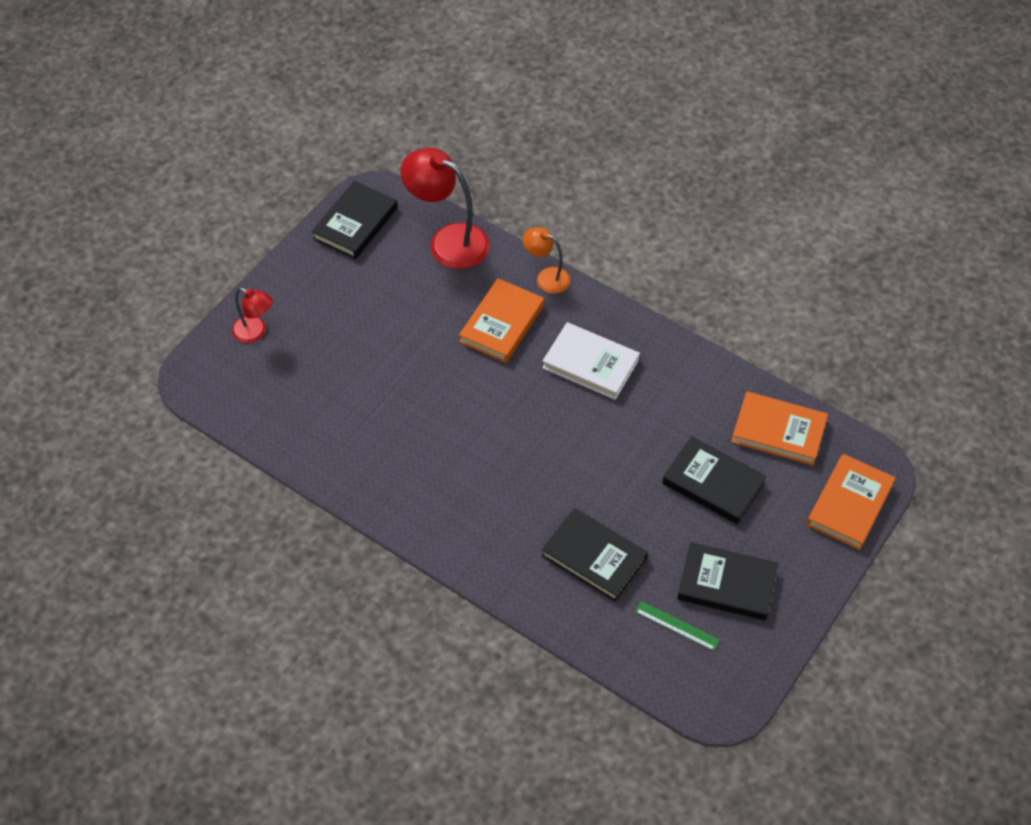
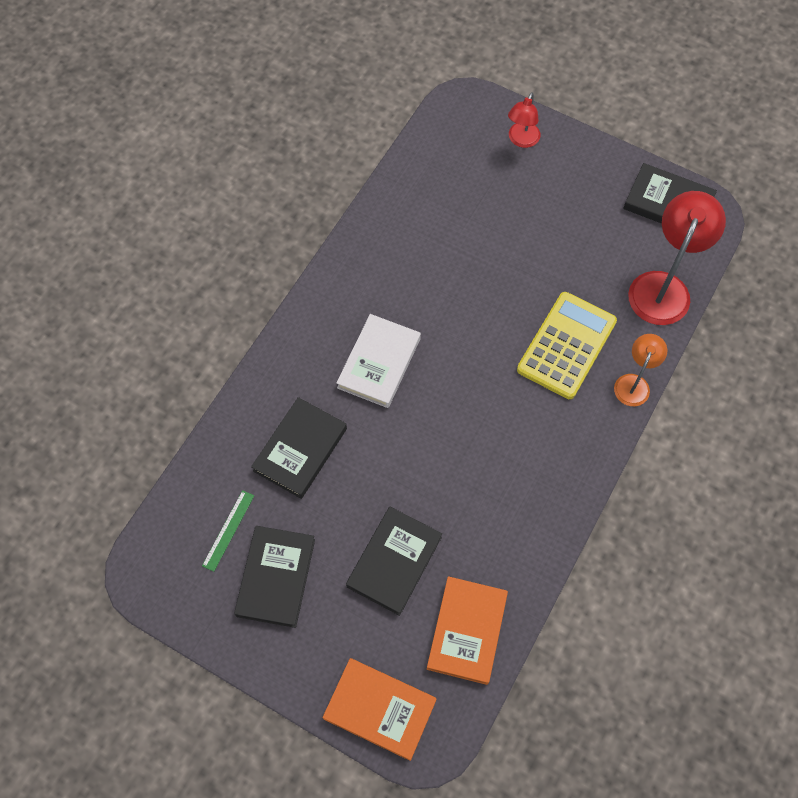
camera: 85 degrees right, 10 degrees up
orange book [459,278,544,363] -> yellow calculator [517,292,617,399]
white book [542,322,640,400] -> white book moved to [336,314,421,408]

